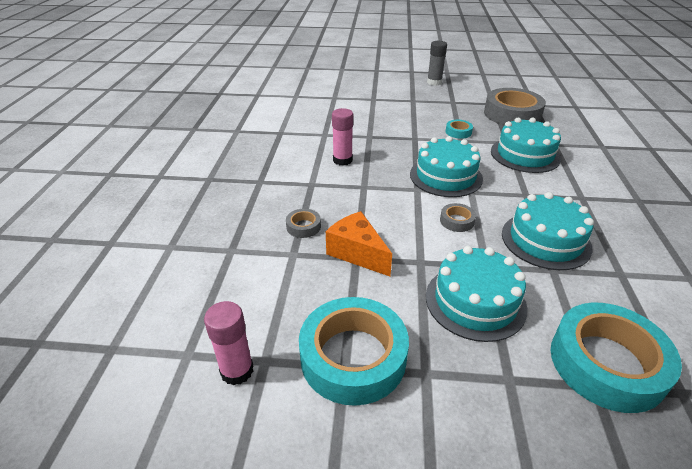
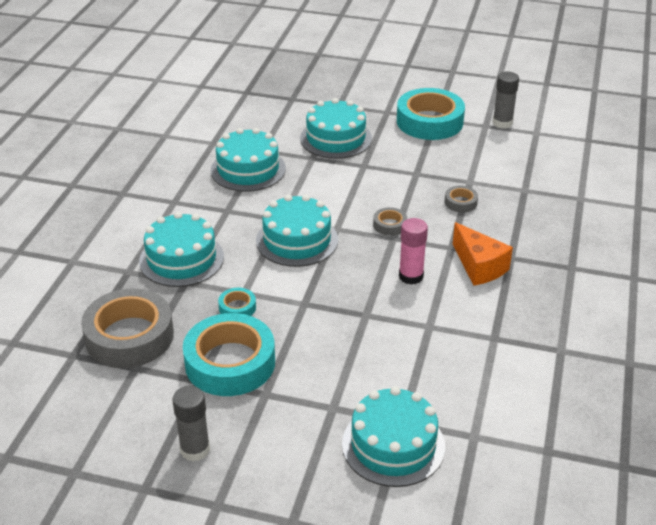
camera: 170 degrees left, 0 degrees up
pink glue stick [204,301,253,385] -> grey glue stick [492,72,519,129]
orange cheese [326,211,392,276] -> orange cheese moved to [453,222,513,286]
grey tape [440,203,476,232] -> grey tape moved to [373,207,407,236]
turquoise tape [551,303,682,413] -> turquoise tape moved to [183,313,275,396]
none -> turquoise cake [342,386,445,487]

